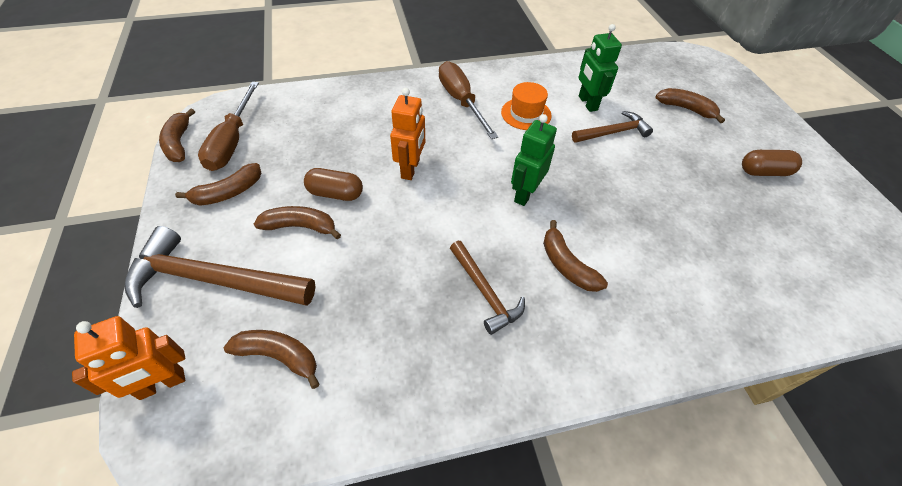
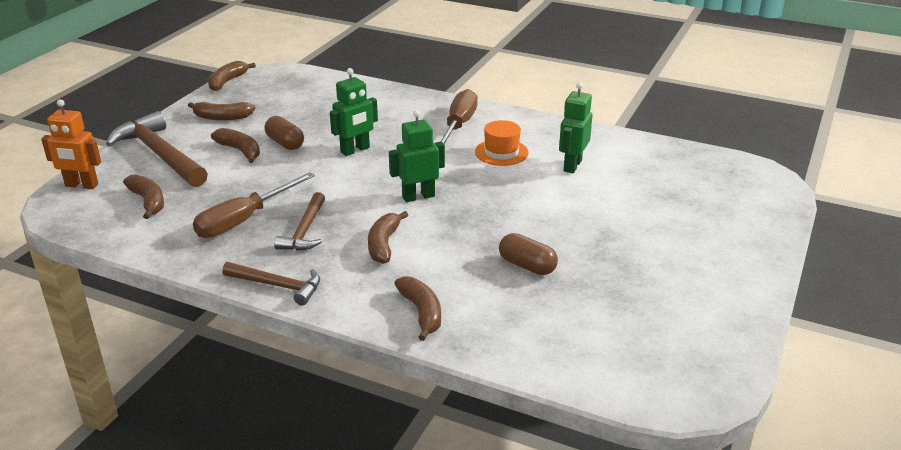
camera: 40 degrees right, 20 degrees down
brown screwdriver [198,82,259,171] -> brown screwdriver moved to [193,172,315,238]
orange robot [390,88,425,180] -> green robot [330,68,378,156]
brown hammer [572,111,653,143] -> brown hammer moved to [222,262,320,305]
brown banana [655,88,725,123] -> brown banana moved to [394,276,441,341]
brown capsule [742,150,802,176] -> brown capsule moved to [499,233,558,275]

